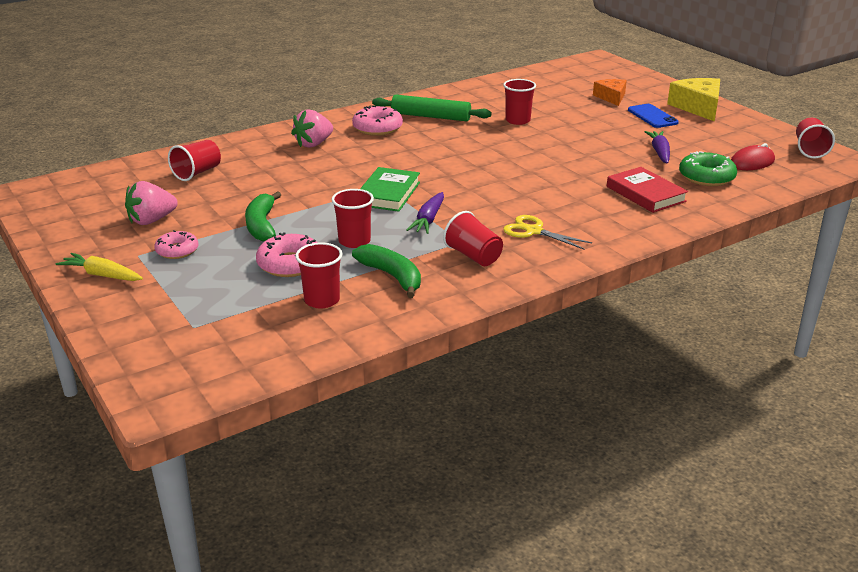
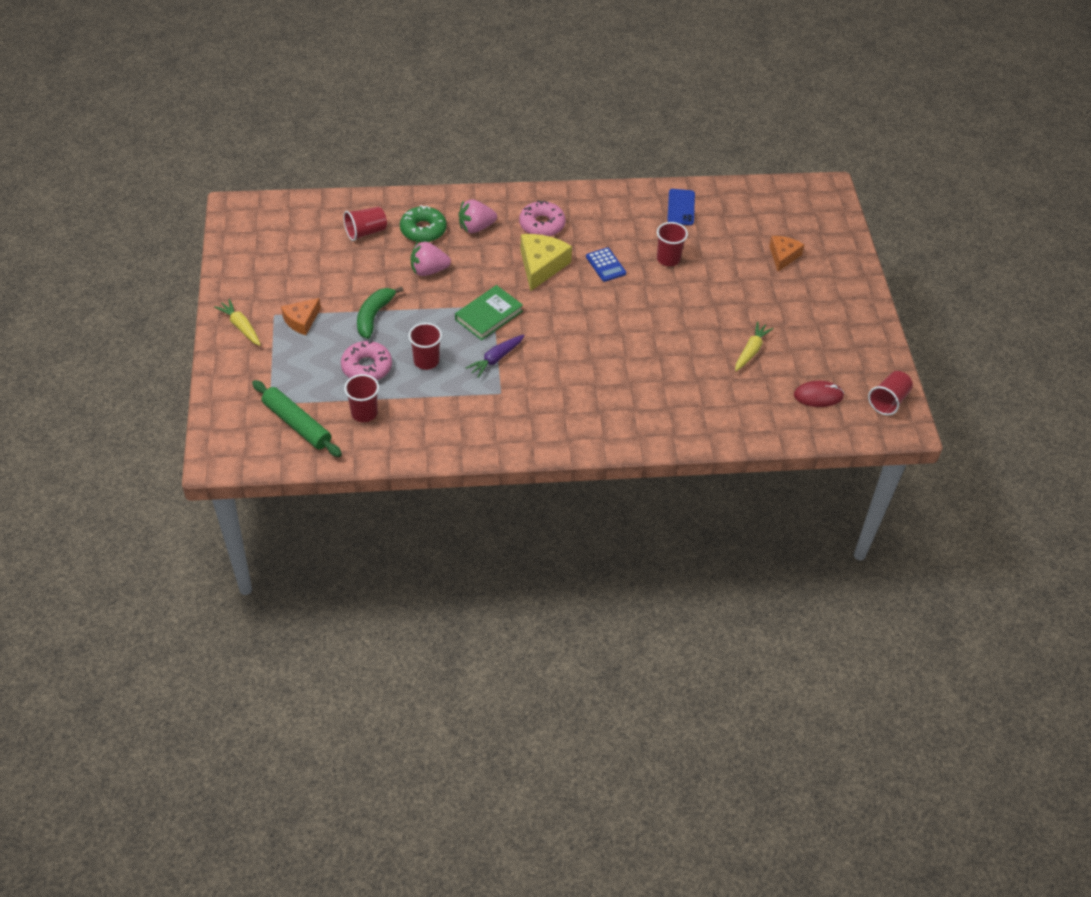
camera: 25 degrees right, 20 degrees up
pink strawberry [125,181,178,225] -> pink strawberry moved to [411,242,451,276]
pink donut [154,230,198,259] -> orange cheese [281,298,321,335]
green banana [352,244,421,298] -> none
green rolling pin [372,95,492,121] -> green rolling pin moved to [252,380,342,457]
red cup [443,211,503,266] -> none
yellow scissors [503,215,592,249] -> none
red book [607,167,688,213] -> none
blue phone [628,104,679,128] -> blue phone moved to [667,189,695,225]
purple carrot [645,131,670,164] -> yellow carrot [735,322,774,371]
yellow cheese [667,78,720,122] -> yellow cheese moved to [520,234,572,291]
green donut [679,151,737,186] -> green donut moved to [400,205,447,243]
none -> blue calculator [586,247,626,282]

